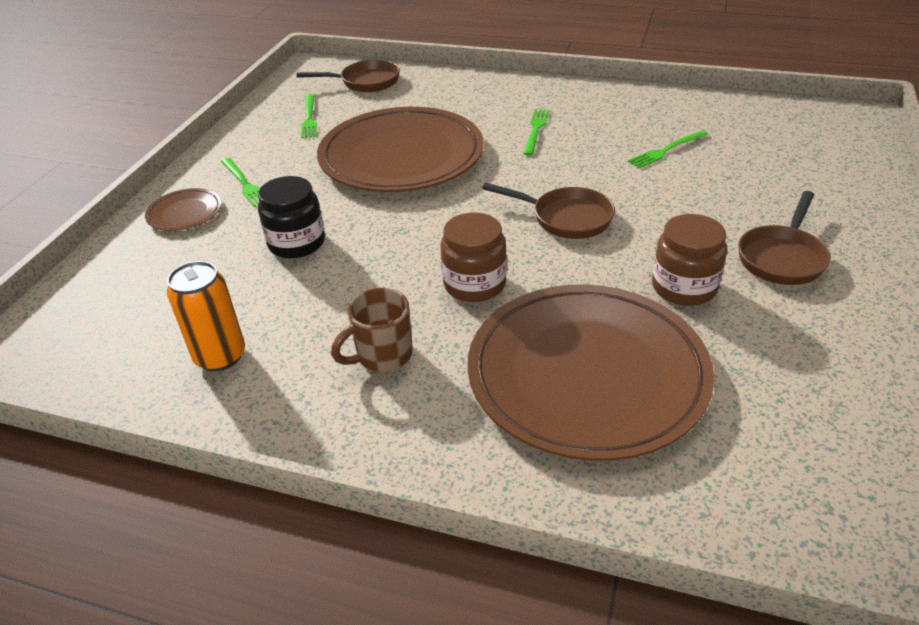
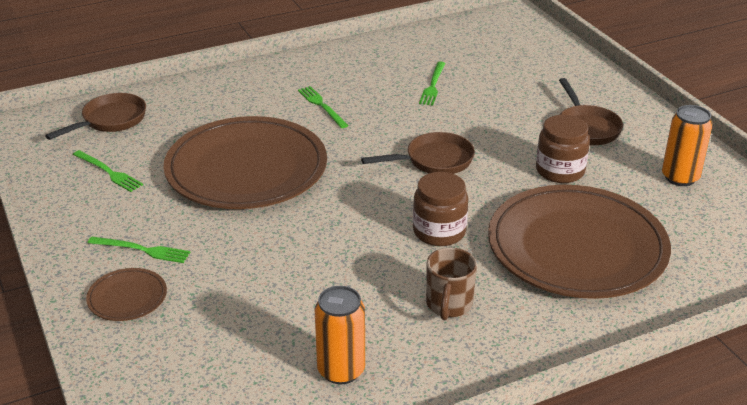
camera: 45 degrees left, 5 degrees down
black jar [258,176,325,258] -> none
none -> orange can [662,105,713,186]

